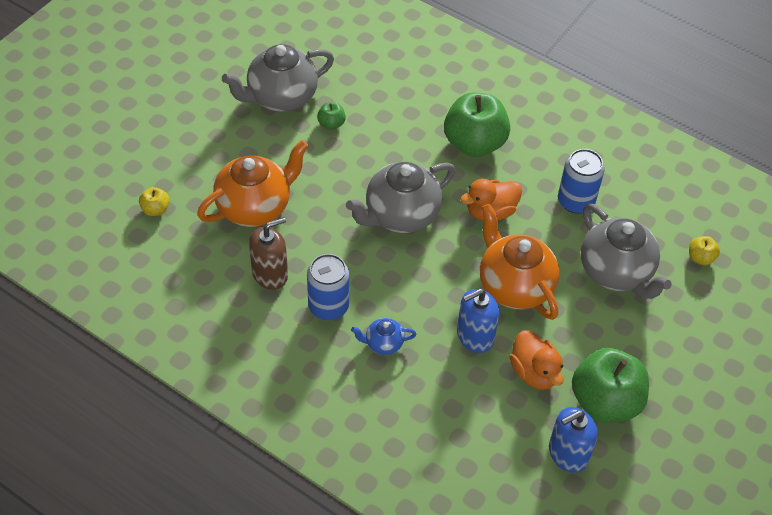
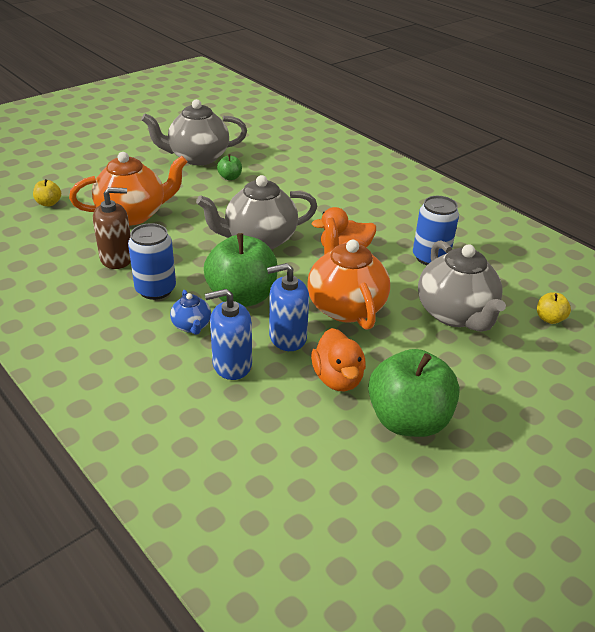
camera: 15 degrees right, 15 degrees down
blue teapot [351,318,417,355] -> blue teapot turned 120 degrees counterclockwise [170,290,211,335]
green apple [444,93,510,157] -> green apple moved to [204,233,277,307]
blue soap dispenser [549,407,598,473] -> blue soap dispenser moved to [205,289,252,380]

